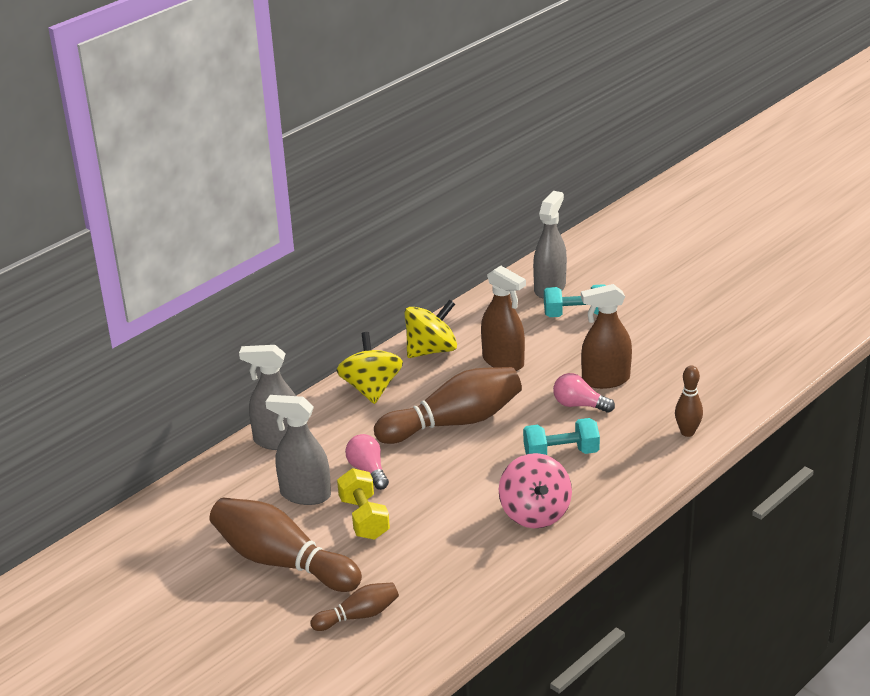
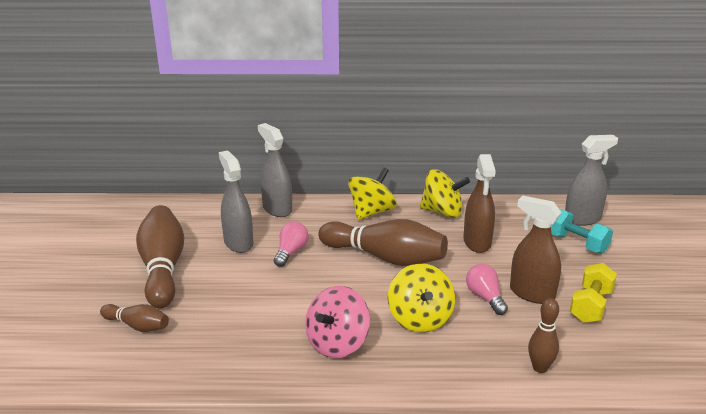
camera: 45 degrees right, 5 degrees down
yellow dumbbell [337,468,390,540] -> yellow dumbbell moved to [570,263,617,323]
turquoise dumbbell [523,418,600,455] -> yellow spinning top [388,263,455,332]

